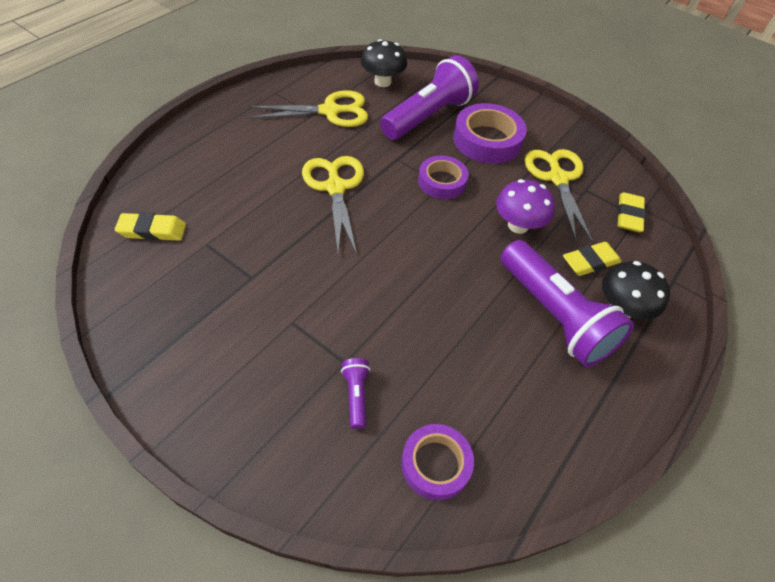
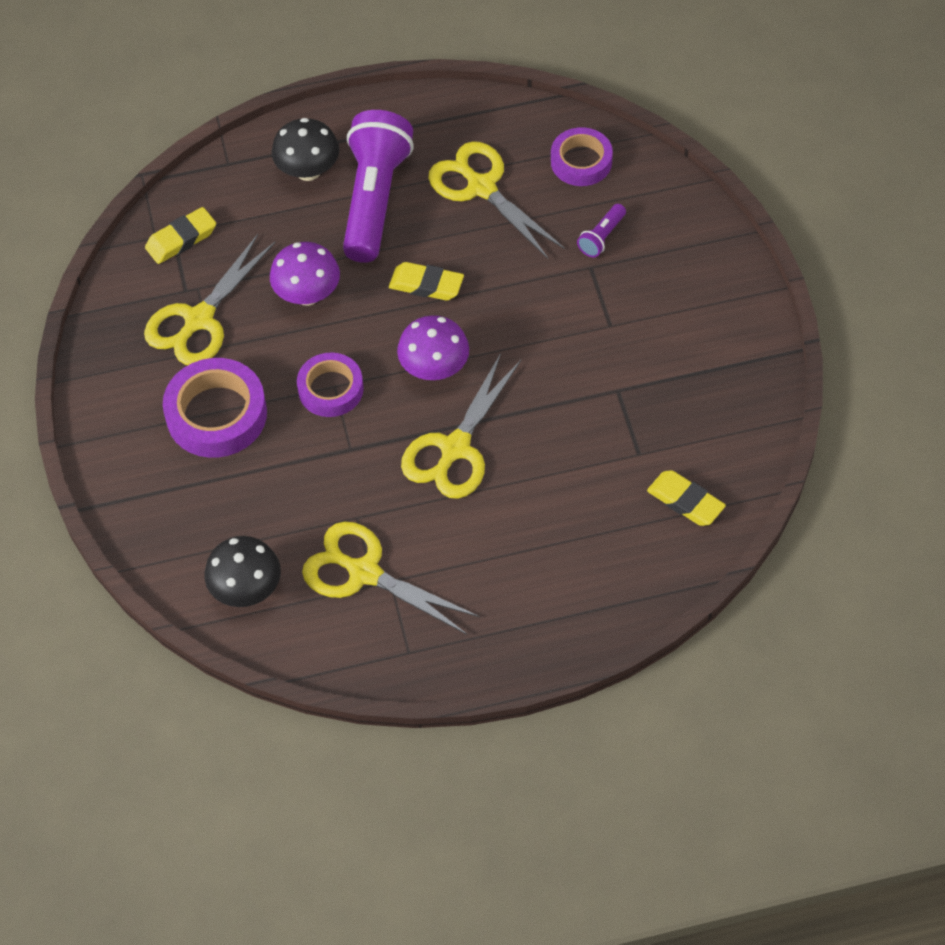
camera: 135 degrees left, 5 degrees up
purple flashlight [380,55,479,140] -> none
yellow eraser [563,242,622,276] -> yellow eraser moved to [389,262,464,301]
none -> purple mushroom [397,315,469,380]
none -> yellow scissors [428,141,565,259]

